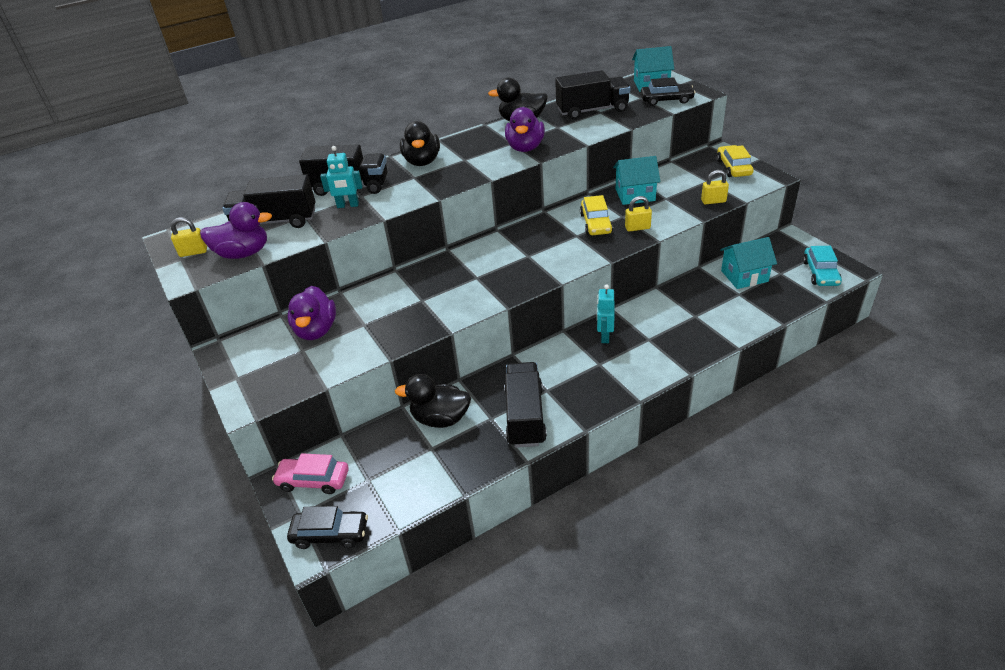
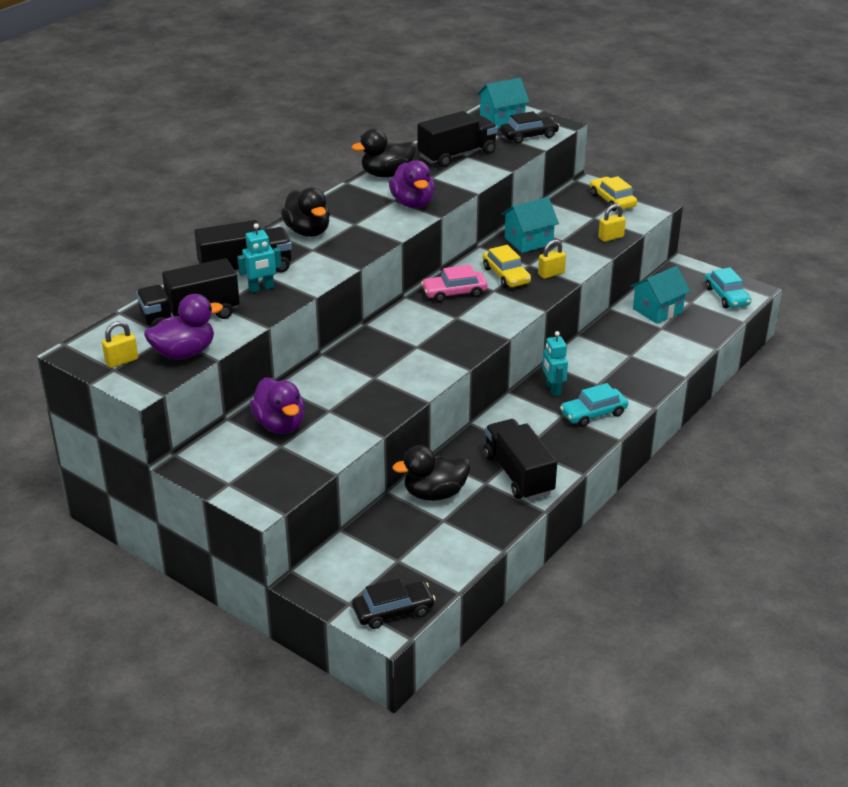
camera: 25 degrees left, 5 degrees down
pink car [272,453,349,494] -> pink car moved to [421,265,488,302]
none -> turquoise car [560,383,628,427]

